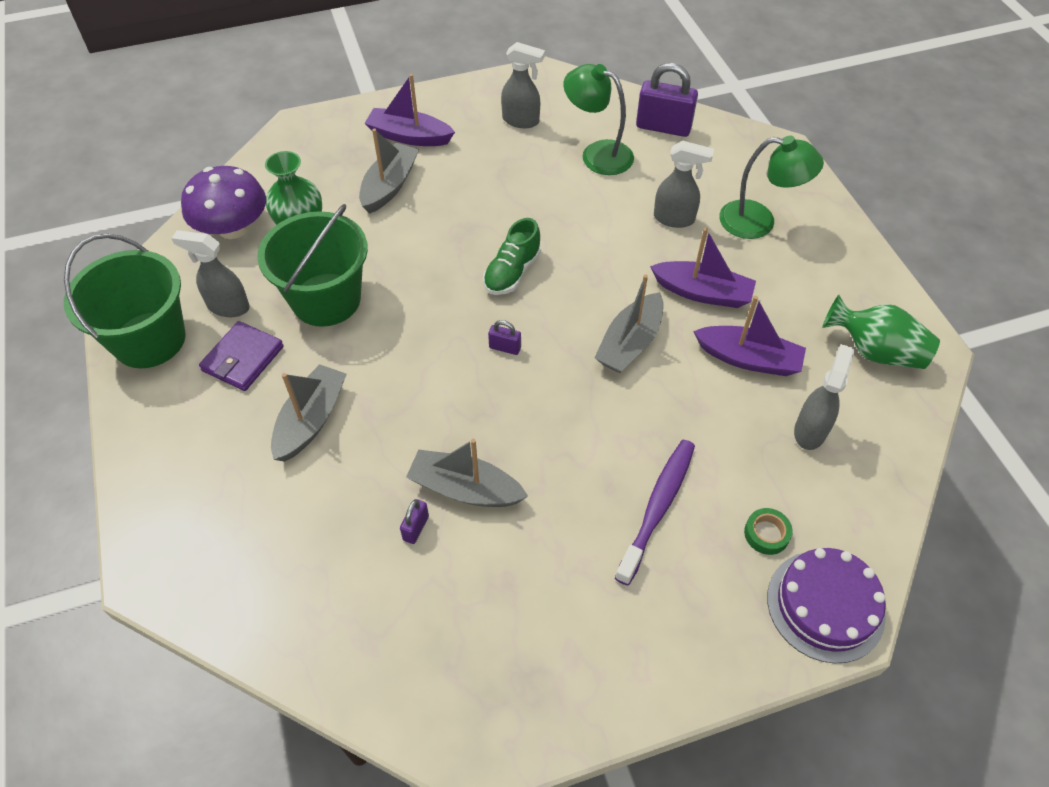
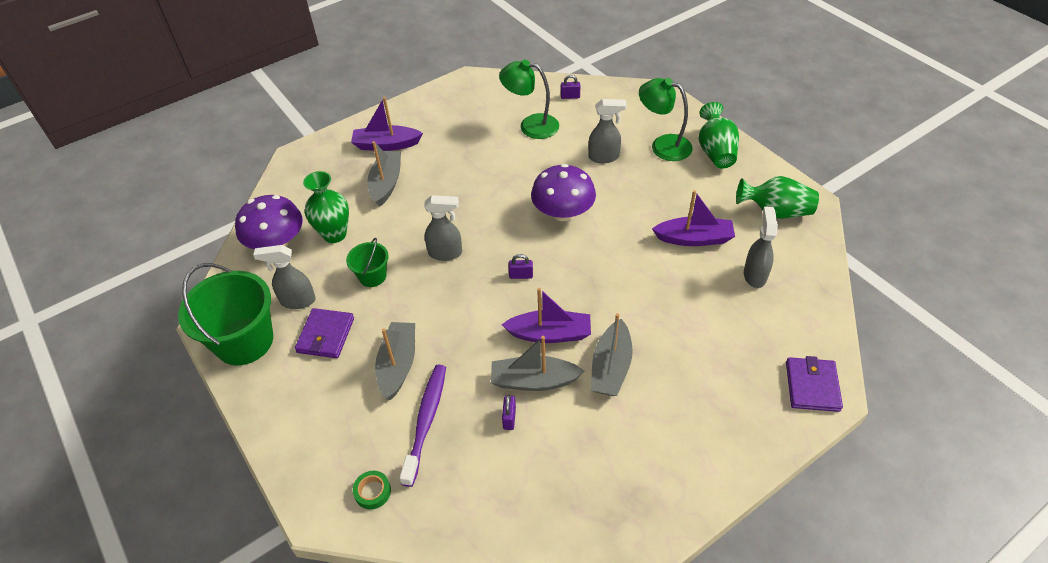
camera: 15 degrees left, 5 degrees down
green bucket [257,204,368,327] -> green bucket [346,238,389,287], size x0.51
green shoe [483,218,541,295] -> none
grey spray bottle [501,42,545,128] -> grey spray bottle moved to [424,195,462,261]
grey boat [594,274,663,373] -> grey boat moved to [591,313,633,396]
purple toothbrush [615,440,695,585] -> purple toothbrush moved to [399,365,446,487]
purple padlock [636,63,698,137] -> purple padlock [561,75,580,99], size x0.47
purple boat [650,228,756,308] -> purple boat moved to [502,288,591,343]
green lamp [719,136,824,239] -> green lamp turned 150 degrees counterclockwise [639,78,693,161]
green tape [744,508,793,555] -> green tape moved to [353,471,391,510]
purple cake [767,548,886,663] -> purple wallet [786,356,843,412]
none -> purple mushroom [531,164,596,221]
none -> green vase [699,102,739,168]

